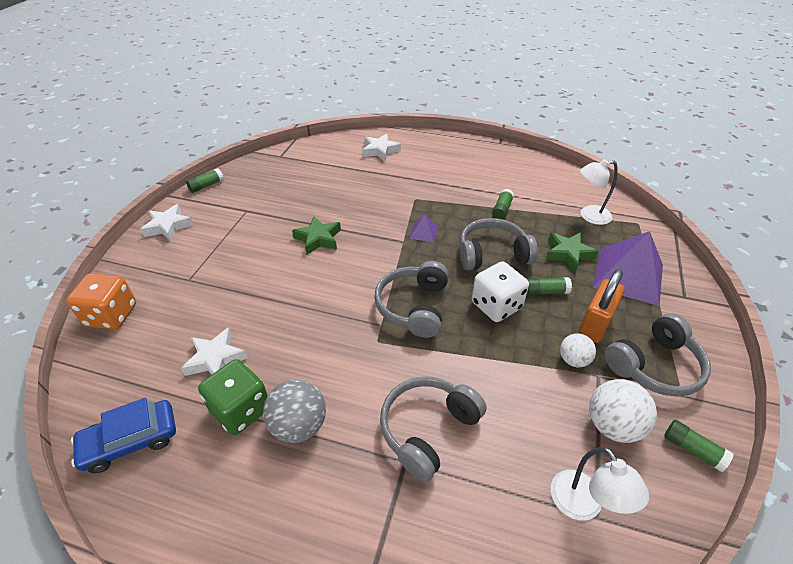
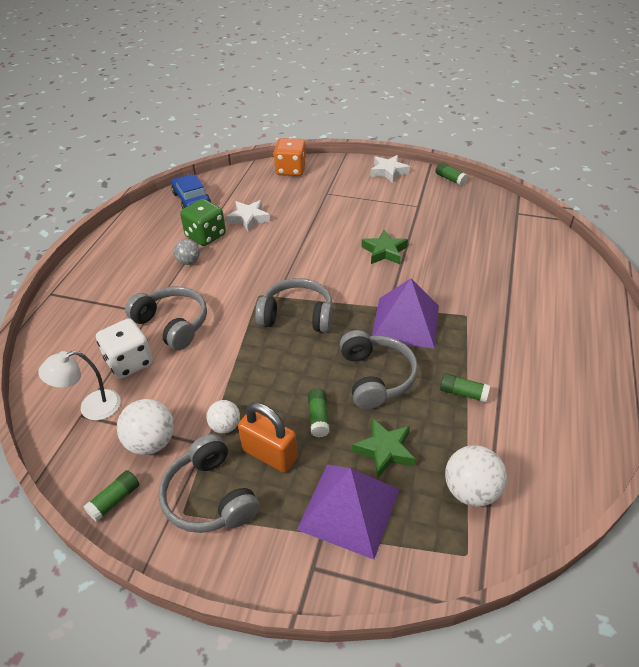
camera: 90 degrees right, 0 degrees up
grey ball [263,379,326,443] -> grey ball [174,239,200,265], size x0.62
white star [362,134,401,162] -> none
purple pyramid [409,214,438,242] -> purple pyramid [372,278,439,349], size x2.28
white dice [472,261,529,322] -> white dice moved to [96,318,153,379]
white lamp [580,159,618,225] -> white ball [445,445,507,507]

